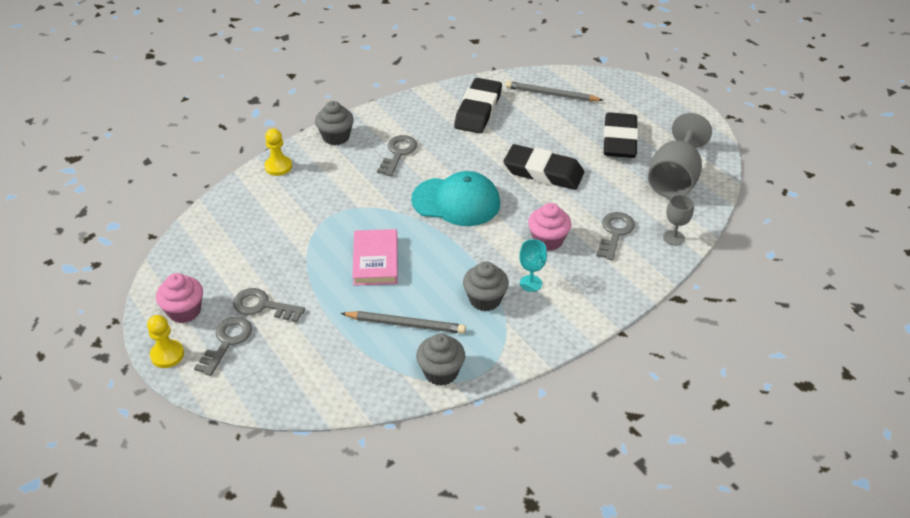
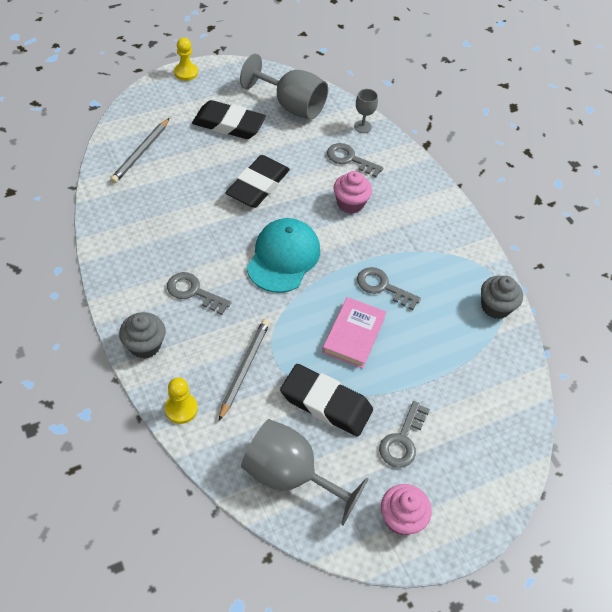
camera: 85 degrees left, 10 degrees up
yellow pawn [147,315,184,368] -> yellow pawn moved to [174,38,198,81]
grey key [194,316,252,376] -> grey key moved to [357,267,421,310]
grey pencil [341,311,466,334] -> grey pencil moved to [219,319,270,421]
pink book [352,229,398,286] -> pink book turned 75 degrees counterclockwise [322,297,386,369]
black eraser [454,78,502,133] -> black eraser moved to [280,364,373,437]
grey cupcake [463,262,509,311] -> none
turquoise goblet [519,239,547,292] -> none
none -> grey goblet [241,419,368,525]

